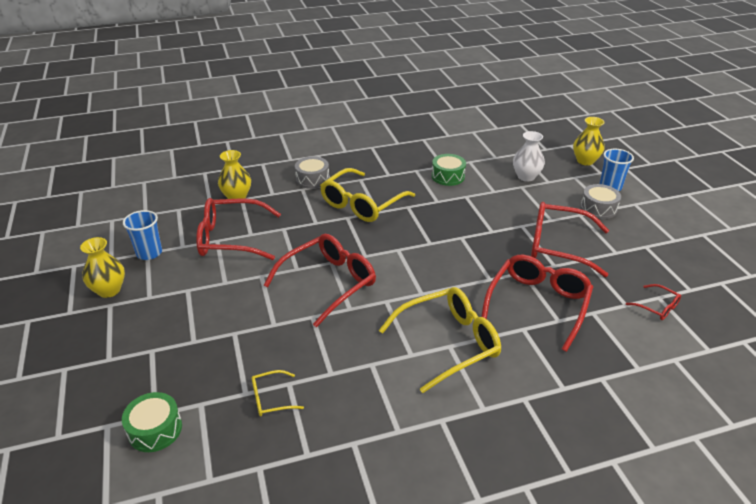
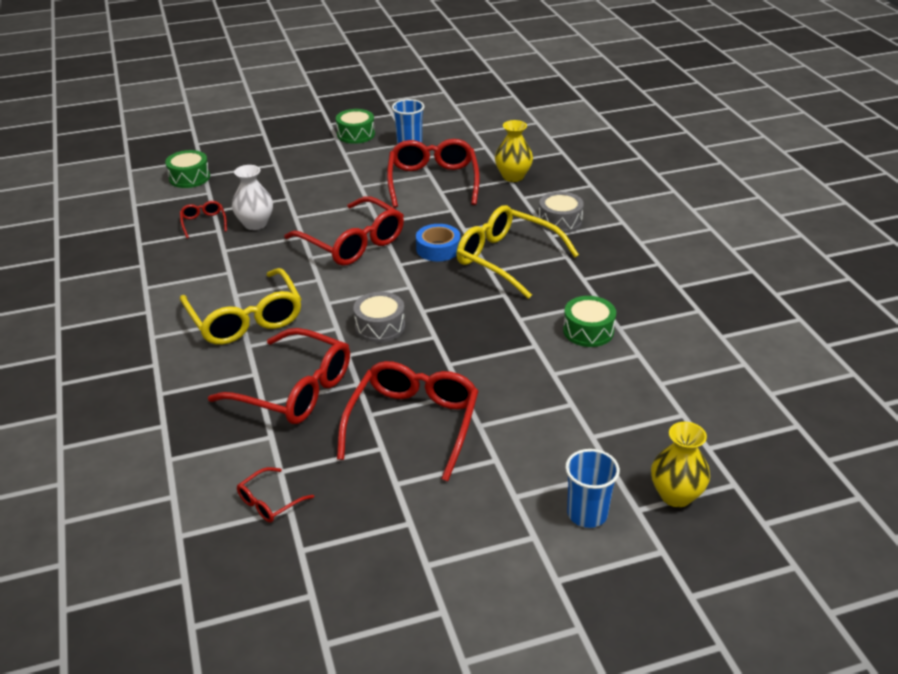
camera: 90 degrees right, 0 degrees up
yellow vase [80,237,125,298] -> green drum [336,109,375,144]
yellow glasses [252,370,304,416] -> red glasses [180,201,227,238]
white vase [513,131,545,182] -> white vase moved to [232,165,273,230]
grey drum [580,184,621,219] -> grey drum moved to [353,292,405,342]
none -> blue tape [416,224,460,261]

